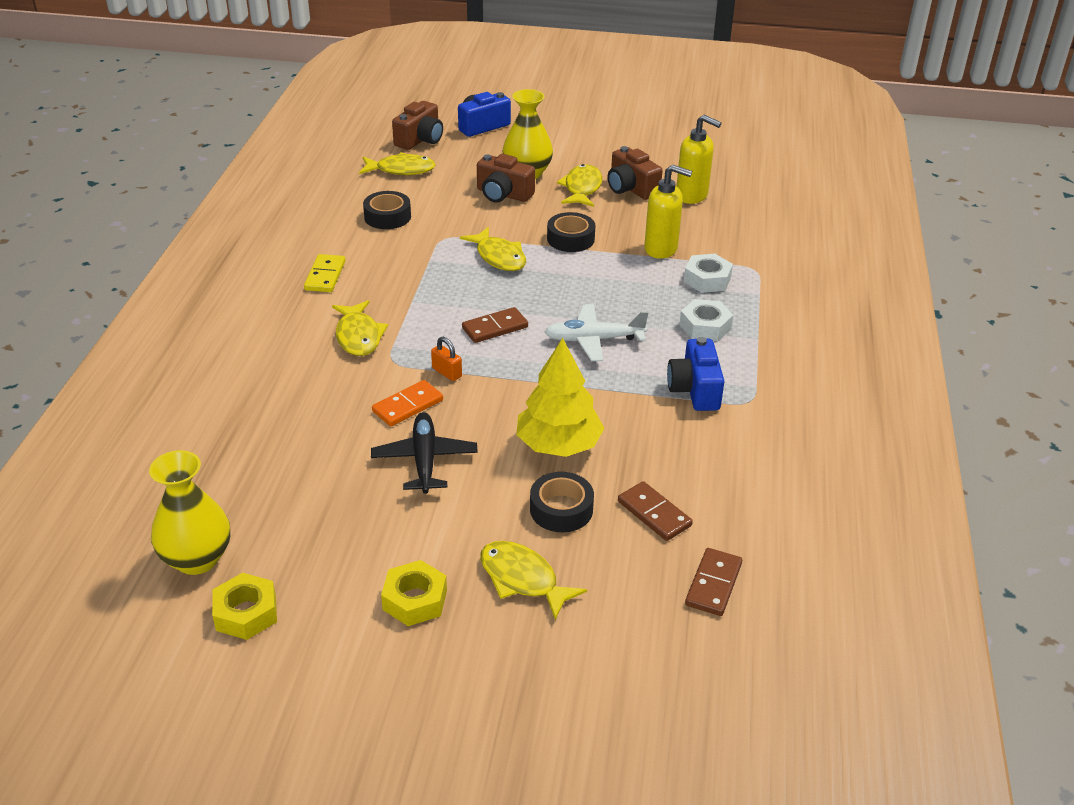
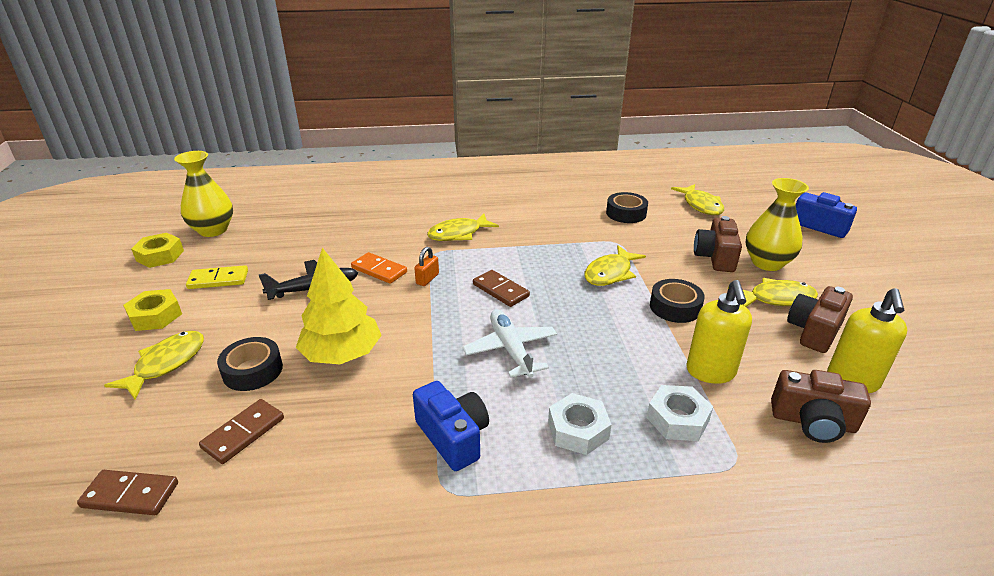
camera: 75 degrees right, 5 degrees down
yellow domino [304,254,346,292] -> yellow domino moved to [186,265,248,289]
brown camera [392,101,443,150] -> brown camera moved to [771,370,871,443]
blue camera [667,337,725,411] -> blue camera turned 75 degrees clockwise [413,381,489,471]

